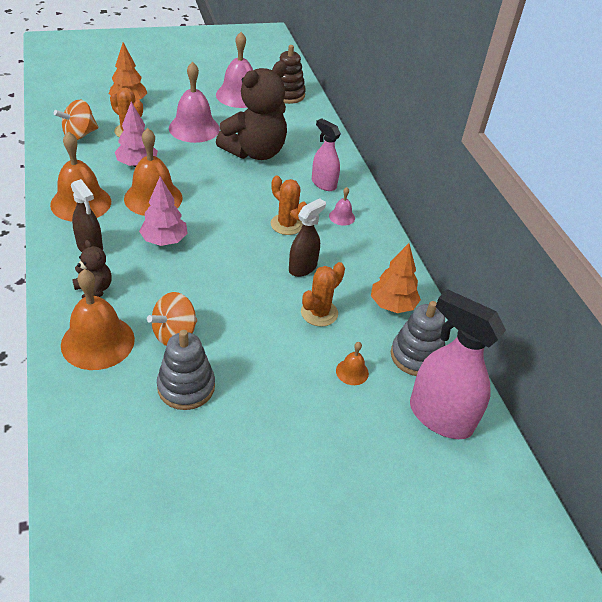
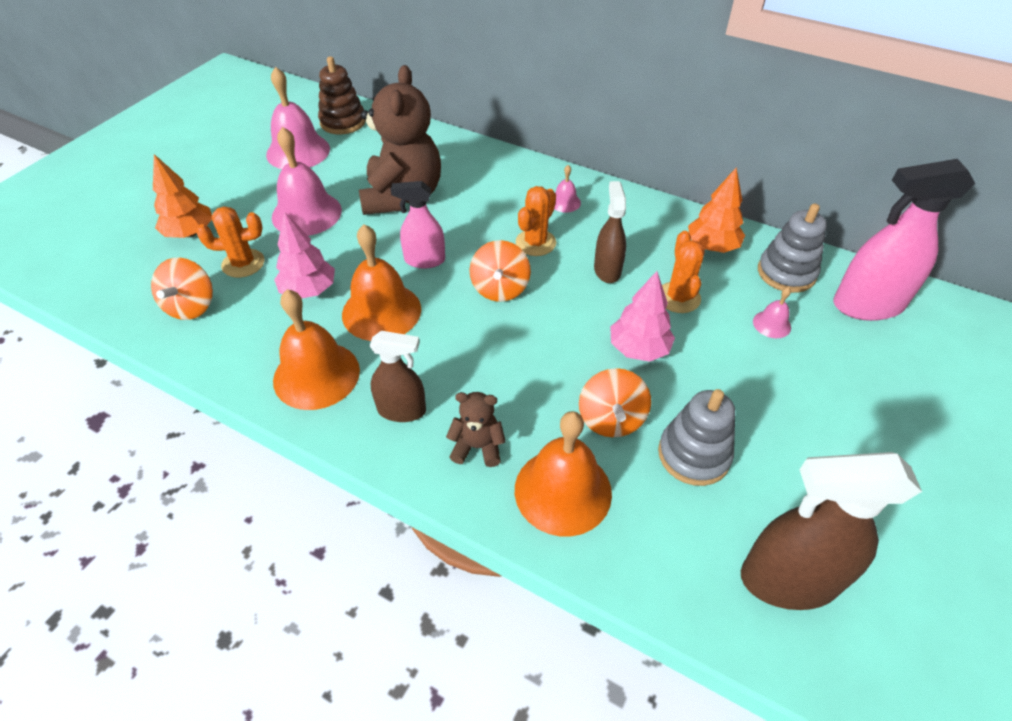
camera: 40 degrees left, 5 degrees up
pink tree [139,176,188,246] -> pink tree moved to [610,271,675,362]
orange cactus [271,176,307,235] -> orange cactus turned 60 degrees counterclockwise [515,186,556,256]
pink spray bottle [312,118,341,191] -> pink spray bottle moved to [391,181,445,268]
orange bell [336,342,369,385] -> pink bell [753,287,791,338]
none -> orange spinning top [469,240,531,302]
none -> brown spray bottle [741,452,922,610]

